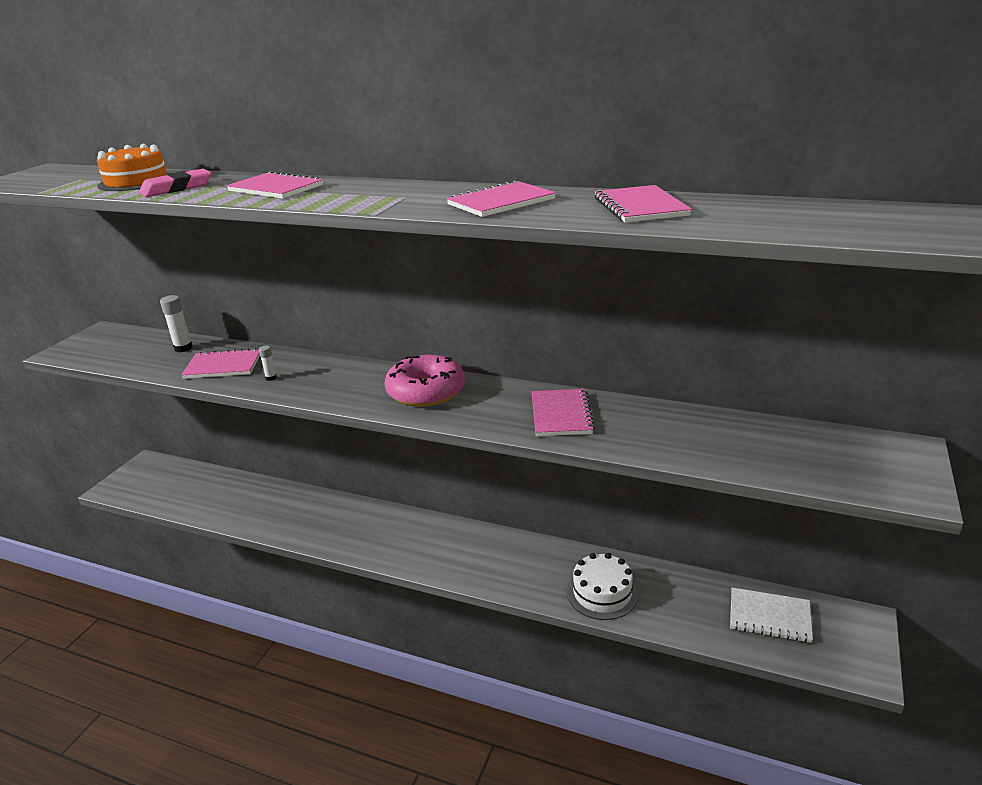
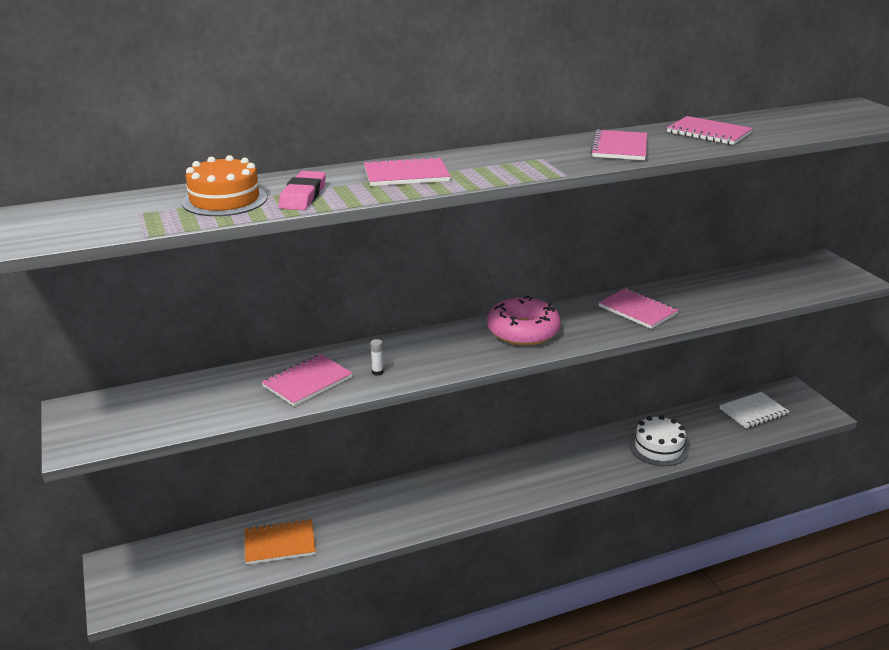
camera: 45 degrees left, 0 degrees up
white glue stick [160,295,193,352] -> none
none -> orange notebook [244,519,316,565]

